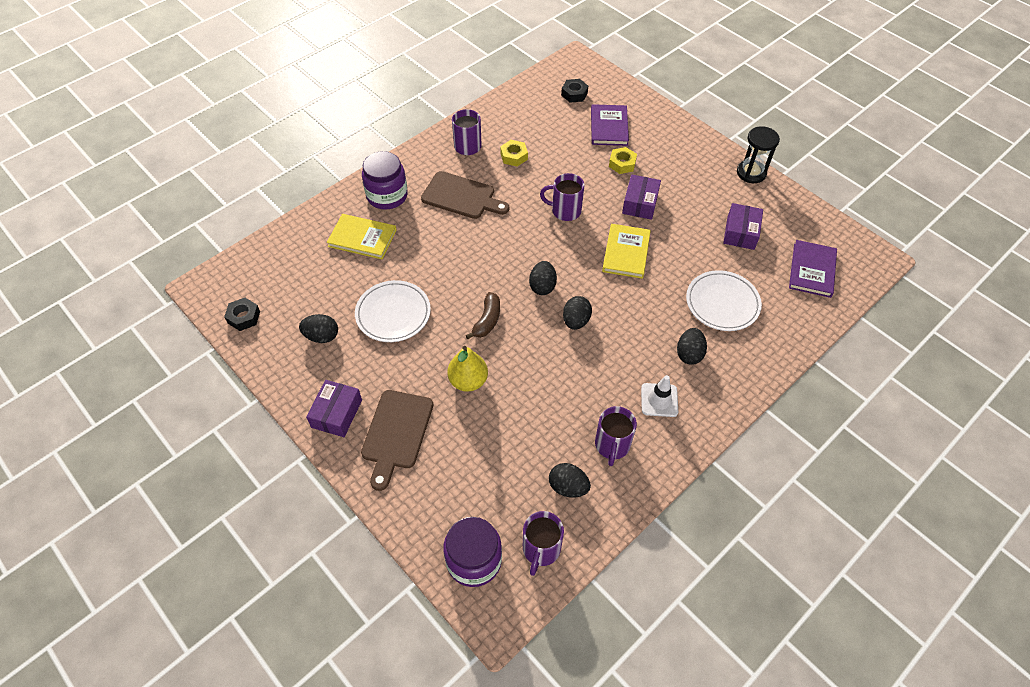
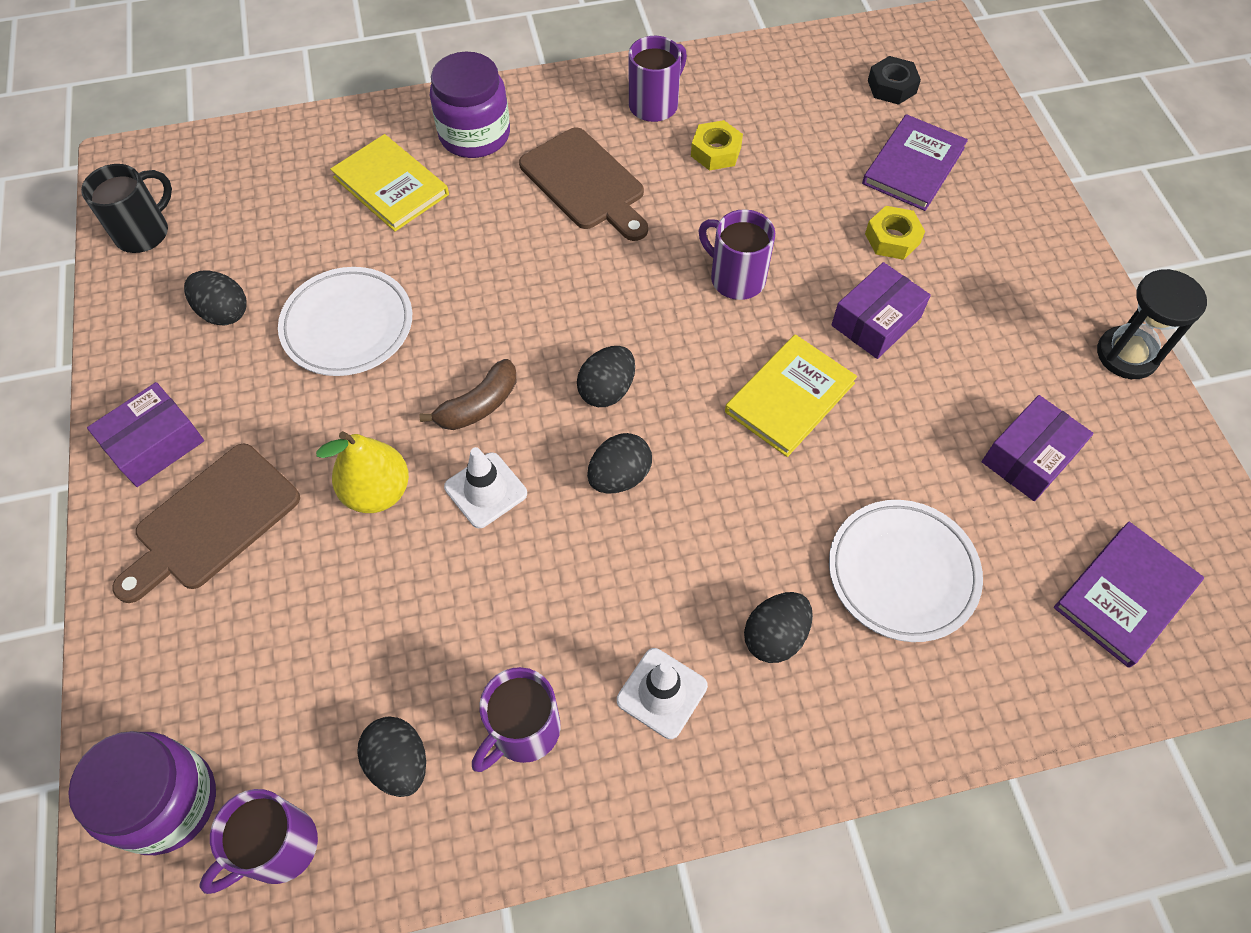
camera: 30 degrees right, 5 degrees up
black nut [224,298,260,331] -> black mug [81,164,172,253]
none -> white traffic cone [444,447,527,528]

